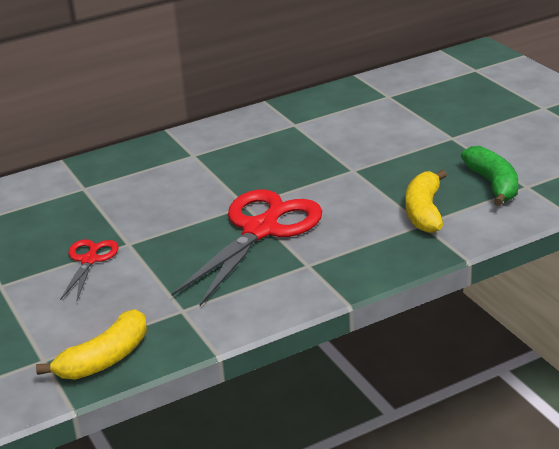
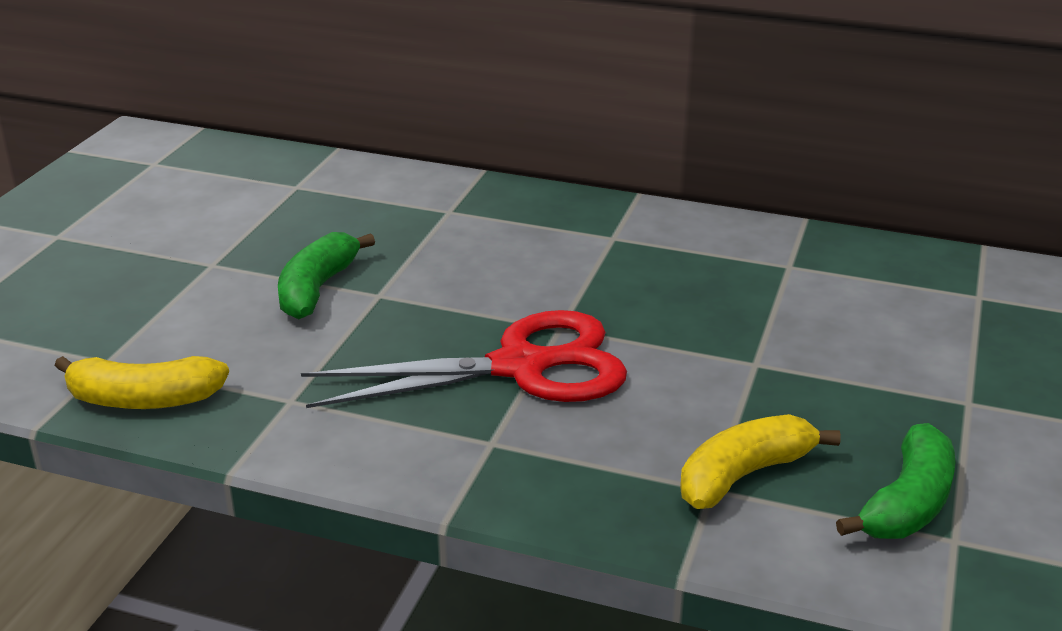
camera: 45 degrees right, 0 degrees up
red scissors [60,239,119,300] -> green banana [278,232,375,319]

